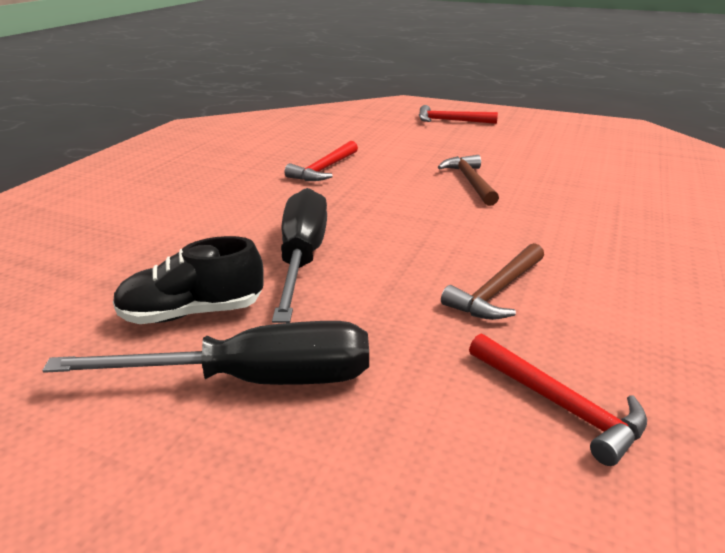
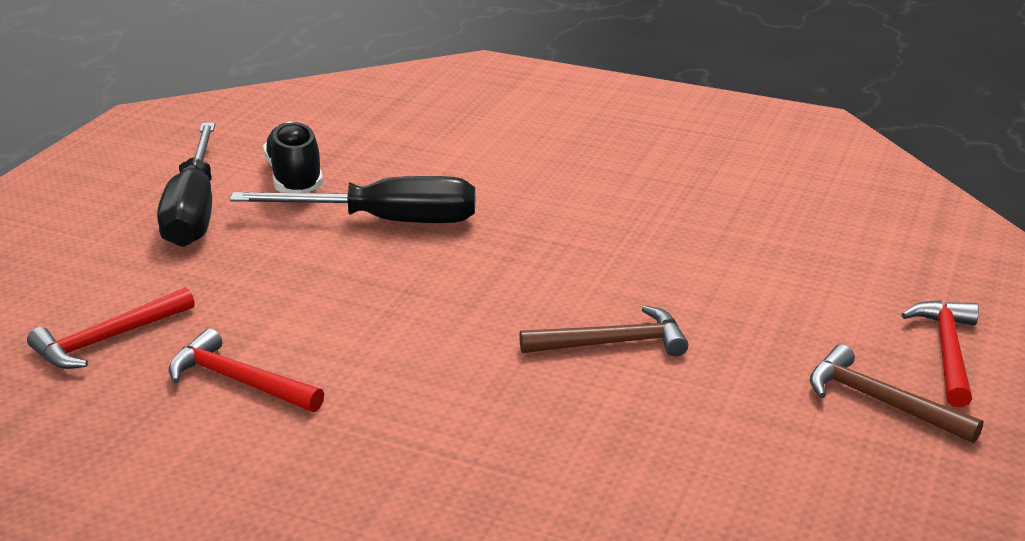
camera: 90 degrees right, 0 degrees up
red hammer [284,141,358,181] -> red hammer moved to [169,328,324,412]
brown hammer [441,243,544,320] -> brown hammer moved to [810,344,983,443]

